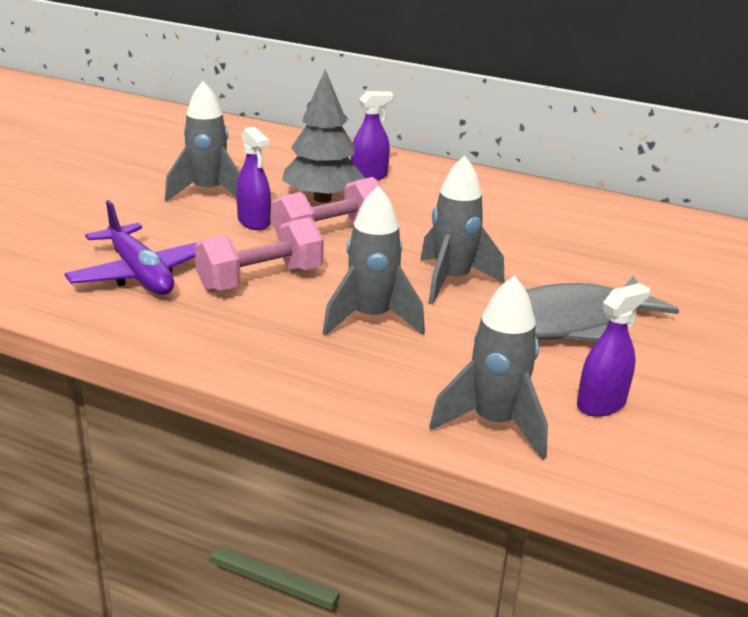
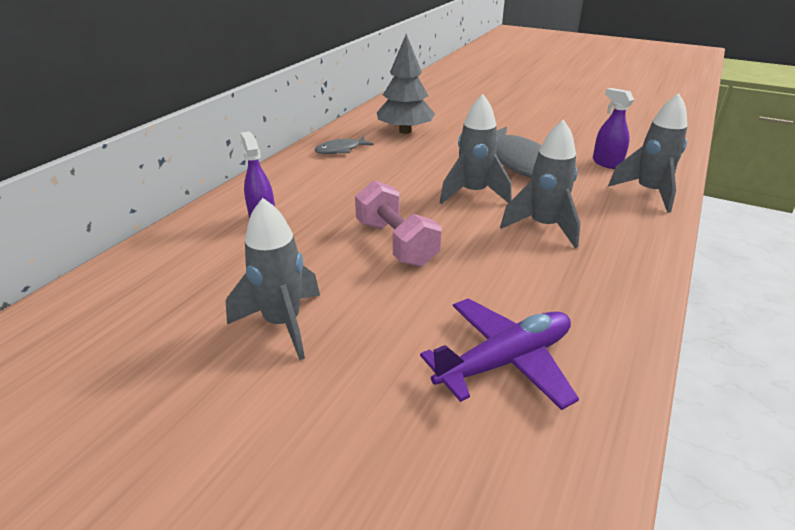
camera: 85 degrees left, 5 degrees up
pink dumbbell [195,217,324,292] -> none
purple spray bottle [236,127,271,230] -> none
grey tree [282,69,365,203] -> grey tree moved to [377,34,435,134]
none -> grey fish [314,136,374,154]

